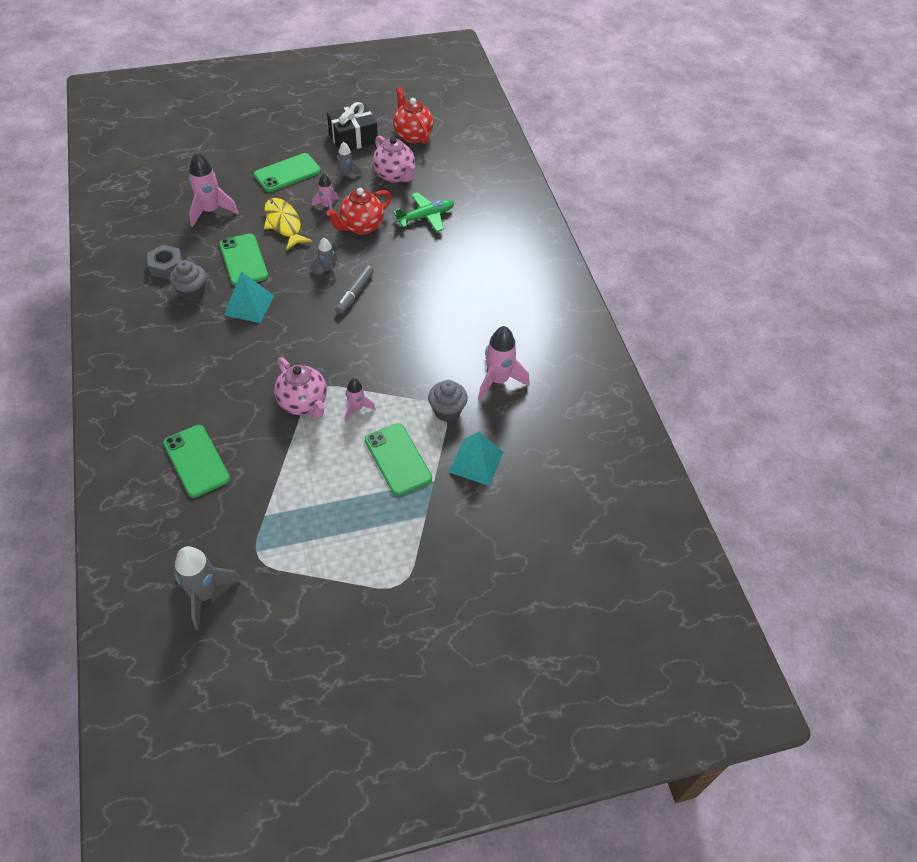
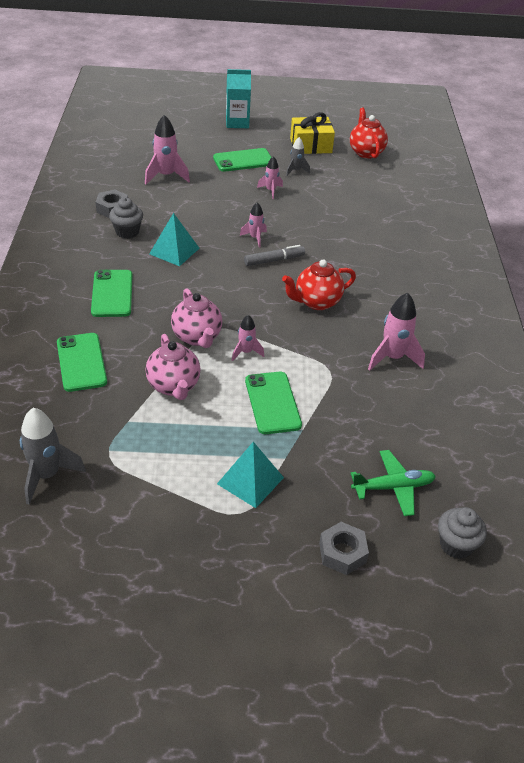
camera: 15 degrees right, 10 degrees down
green phone [219,234,268,286] -> green phone moved to [91,270,133,317]
yellow fish [264,198,312,250] -> none
grey rocket [311,238,338,281] -> pink rocket [240,202,267,248]
red teapot [326,188,392,235] -> red teapot moved to [282,259,356,310]
black gift [327,102,378,150] -> yellow gift [290,112,335,154]
grey marker [335,265,374,314] -> grey marker turned 150 degrees counterclockwise [244,245,305,266]
pink teapot [373,136,415,183] -> pink teapot moved to [146,334,201,400]
green plane [393,192,454,232] -> green plane moved to [351,450,436,516]
grey cupcake [428,380,468,422] -> grey cupcake moved to [438,507,487,559]
turquoise pyramid [449,432,504,486] -> turquoise pyramid moved to [217,442,284,508]
none -> turquoise carton [226,69,251,128]
none -> grey nut [319,522,369,575]

